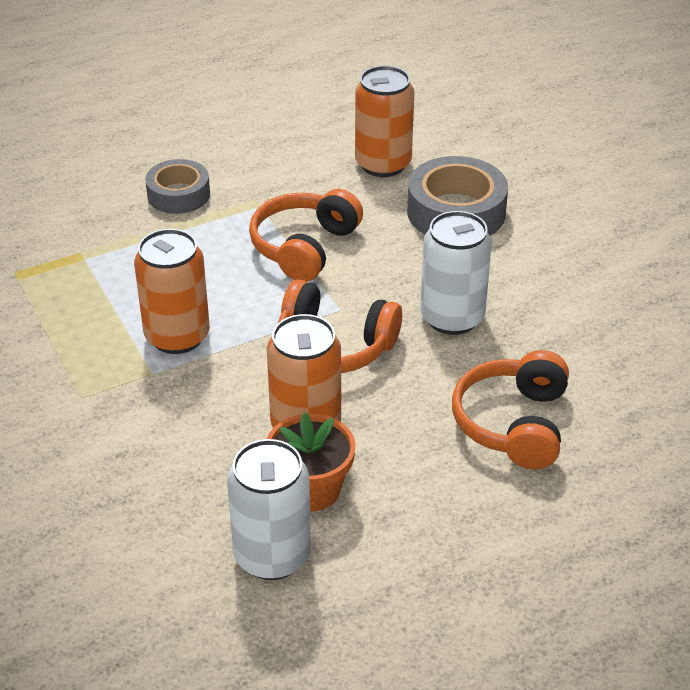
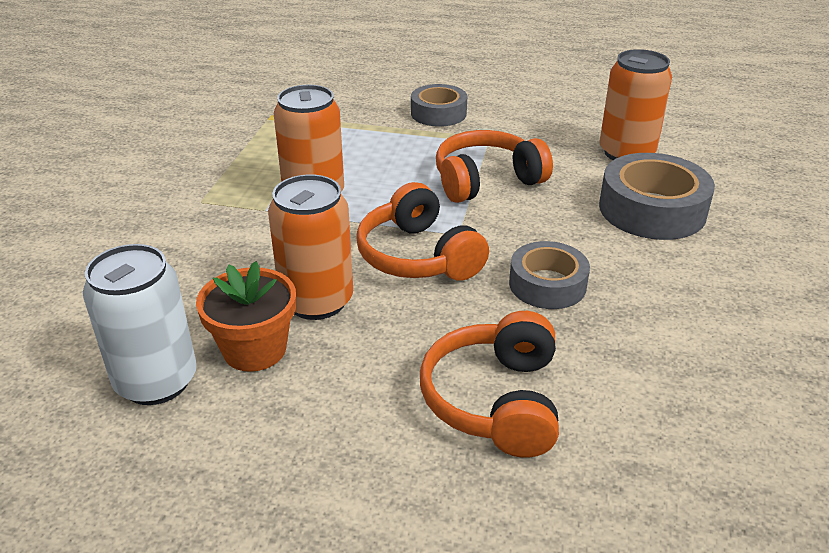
camera: 40 degrees right, 5 degrees down
white can [420,211,492,335] -> grey tape [509,241,590,309]
orange headphones [452,350,569,469] -> orange headphones turned 45 degrees counterclockwise [420,311,559,458]

